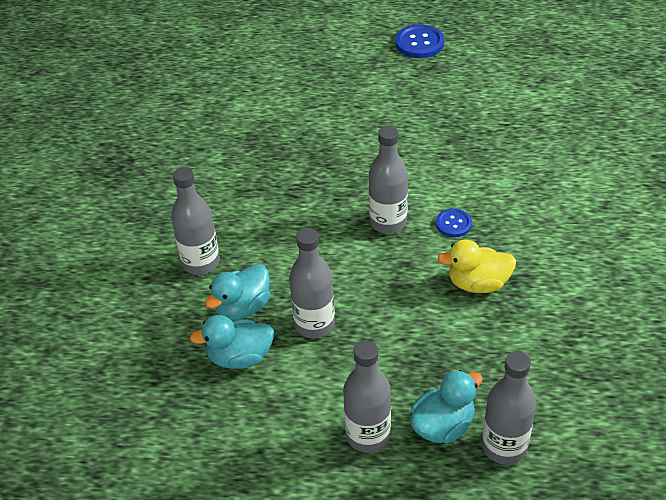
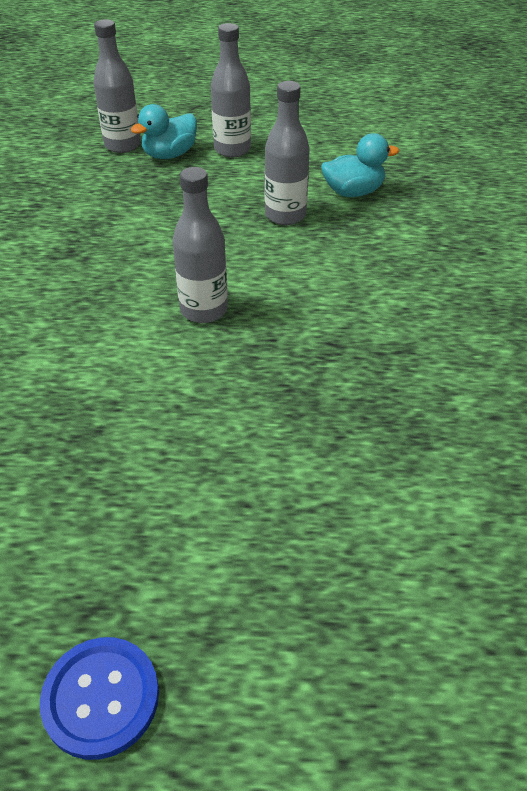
camera: 175 degrees right, 0 degrees up
grey bottle [171,167,220,275] -> none
turquoise duck [205,264,270,320] -> none
blue button [436,208,472,237] -> none
yellow duck [438,240,516,293] -> none

